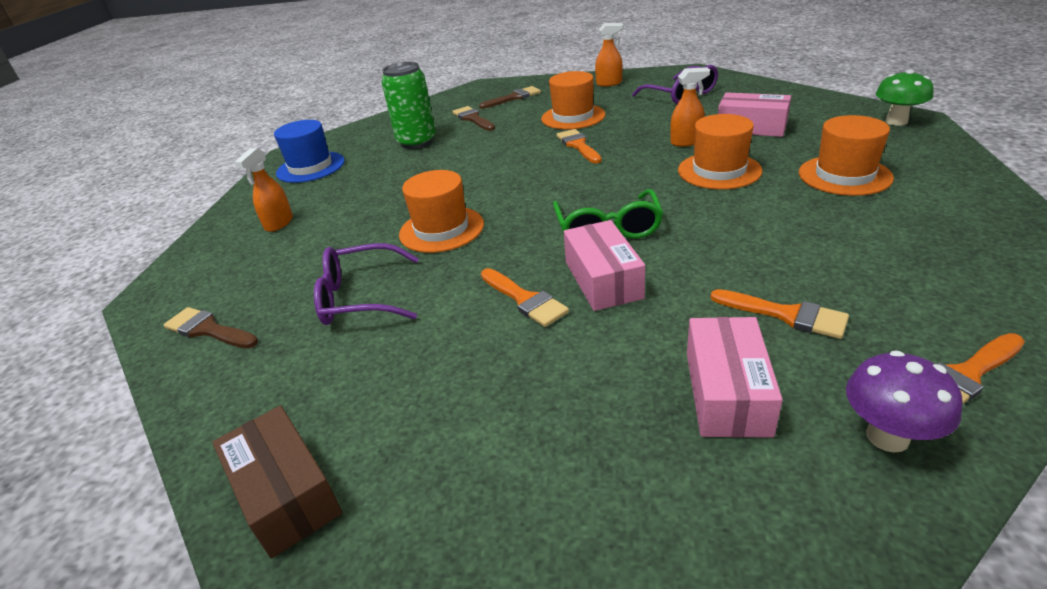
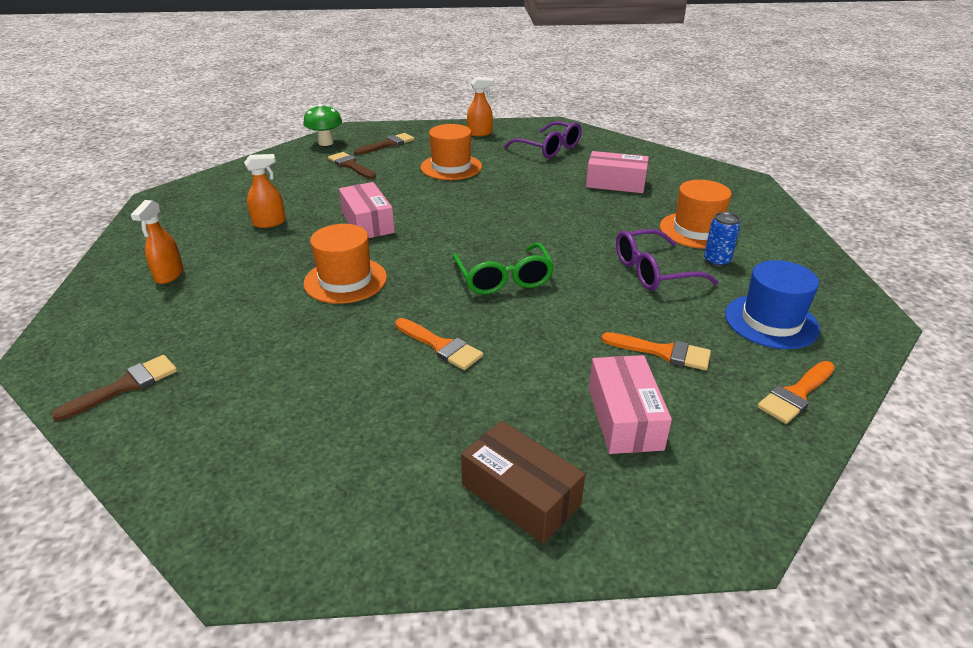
camera: 15 degrees left, 0 degrees up
brown brush [164,307,258,348] -> brown brush turned 120 degrees clockwise [51,355,177,421]
brown box [212,405,342,559] -> brown box moved to [461,421,585,544]
blue hat [274,120,345,183] -> blue hat moved to [725,260,820,349]
purple glasses [314,243,419,325] -> purple glasses moved to [616,229,719,291]
green can [381,62,436,149] -> none
orange brush [556,129,602,163] -> none
pink box [564,220,645,311] -> pink box moved to [339,182,395,238]
orange spray bottle [670,67,710,147] -> orange spray bottle moved to [244,154,286,228]
orange hat [678,114,763,189] -> none
purple mushroom [846,350,963,452] -> none
green mushroom [876,69,934,126] -> green mushroom moved to [303,104,342,146]
none -> blue can [704,212,740,267]

